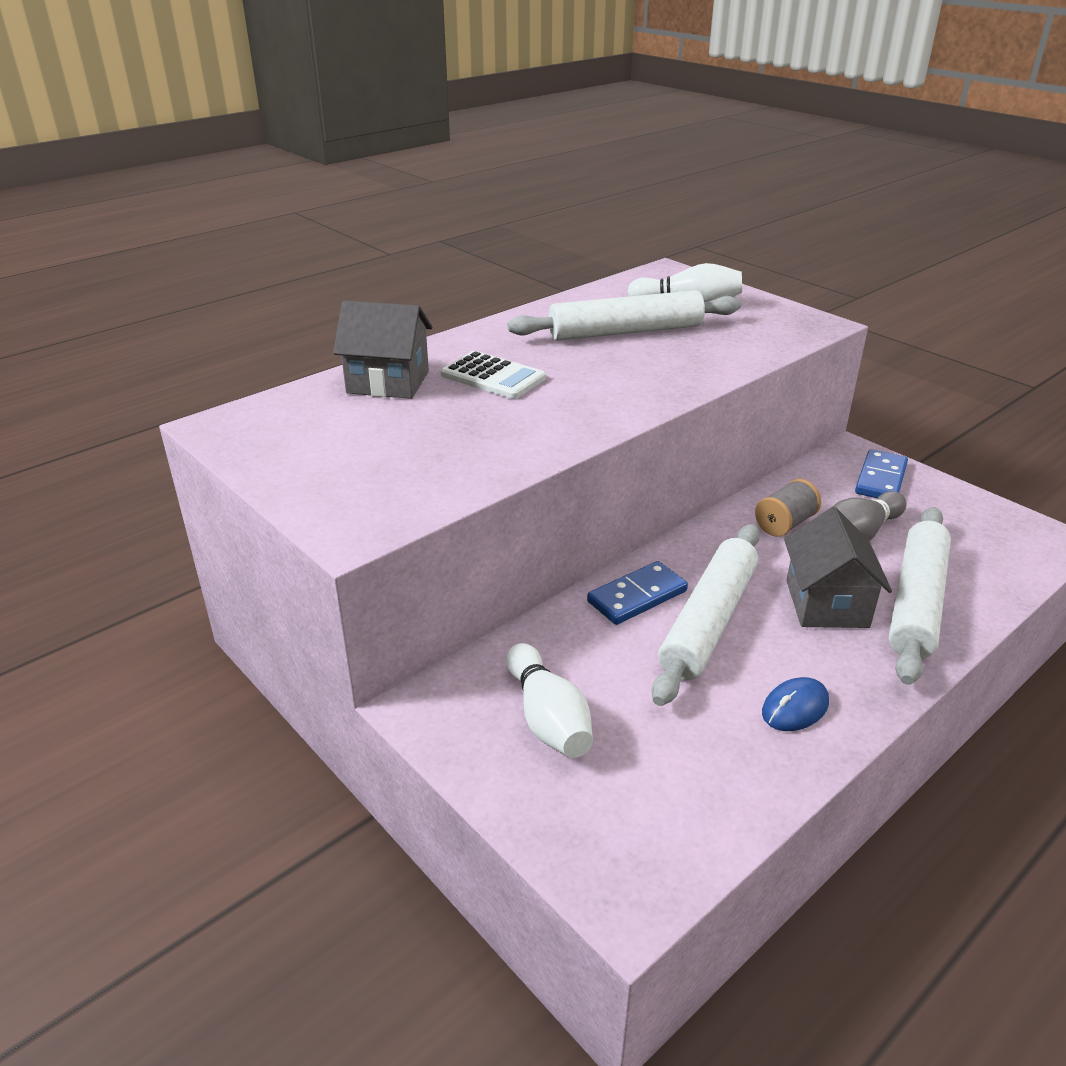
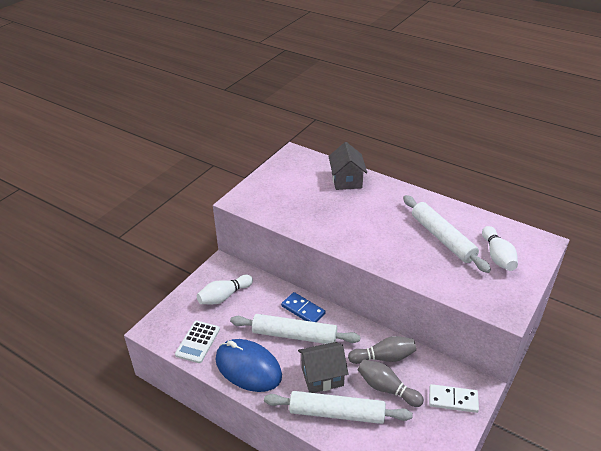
camera: 75 degrees right, 5 degrees up
white calculator [441,351,546,399] -> white calculator moved to [175,321,220,363]
grey spool [755,479,821,537] -> grey bowling pin [348,336,416,364]
blue mouse [762,677,829,731] -> blue mouse [216,339,282,392], size x2.23
blue domino [855,450,908,498] -> white domino [429,384,479,413]

